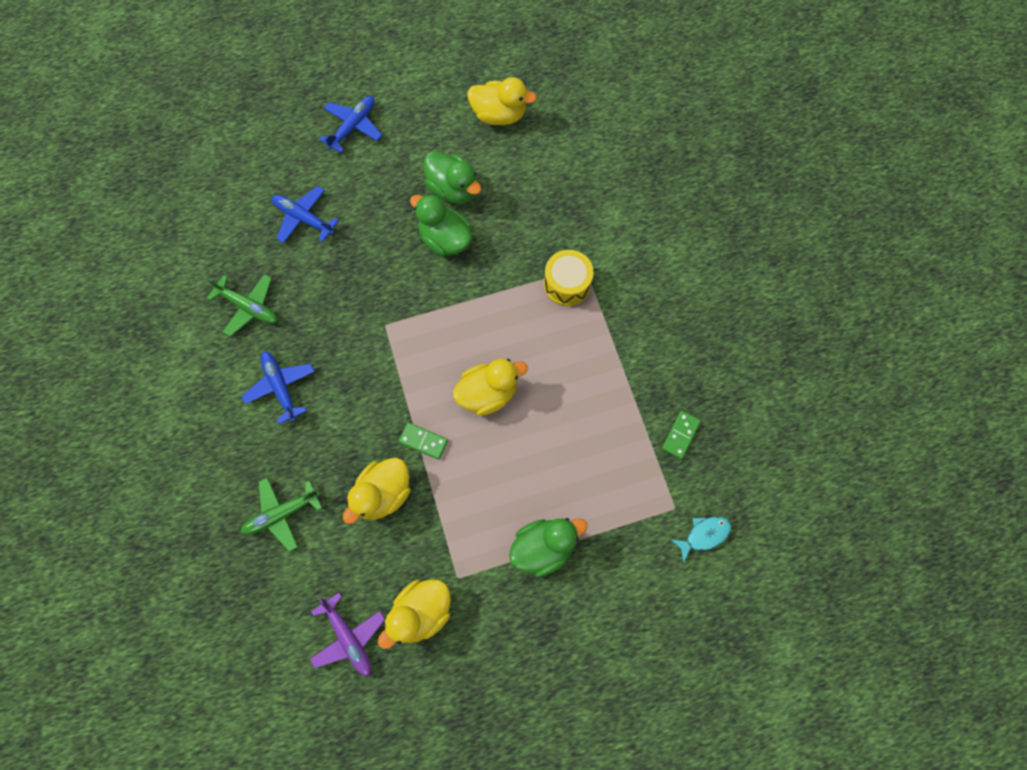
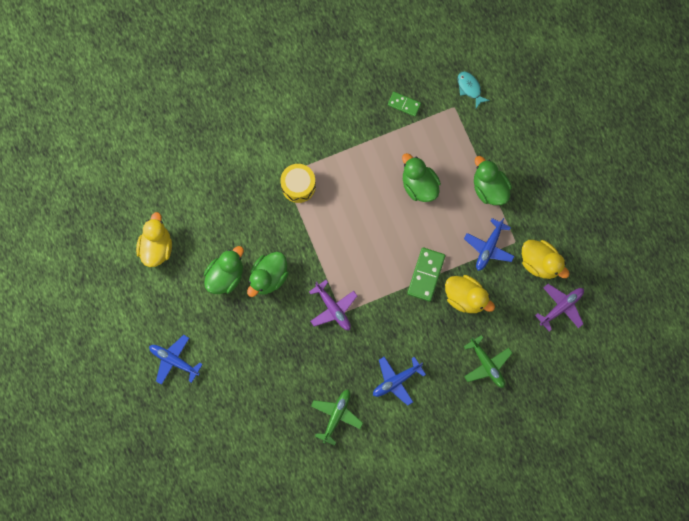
camera: 95 degrees left, 5 degrees up
blue plane [272,186,339,243] -> blue plane moved to [464,218,515,271]
green domino [398,422,448,460] -> green domino [407,248,445,302], size x1.59
yellow duck [453,359,528,416] -> none
none -> purple plane [309,280,357,330]
none -> green duck [402,153,441,202]

